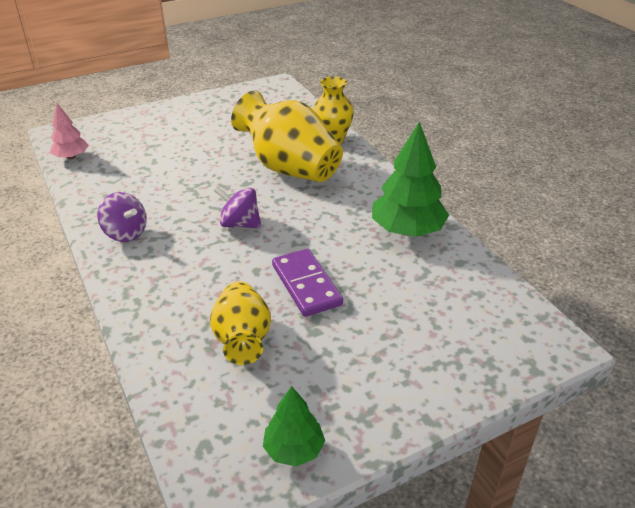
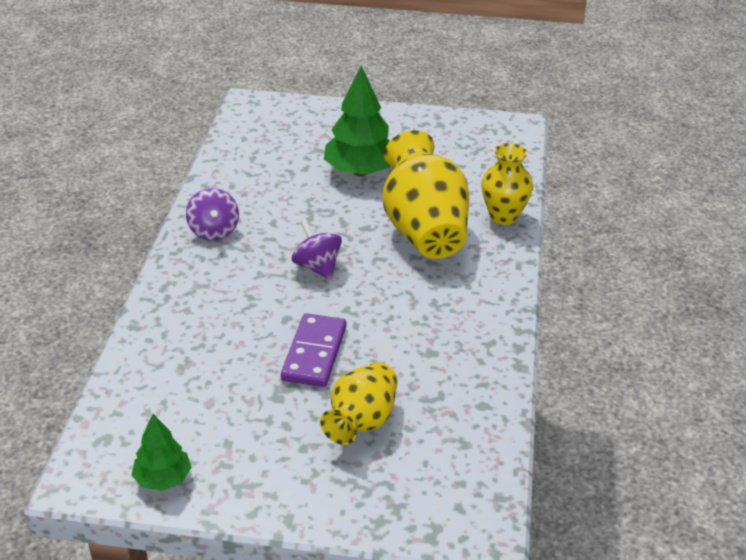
camera: 35 degrees right, 0 degrees up
pink tree [50,103,89,159] -> none
yellow vase [210,282,271,365] -> yellow vase moved to [320,362,398,445]
green tree [372,122,449,237] -> green tree moved to [324,66,390,176]

